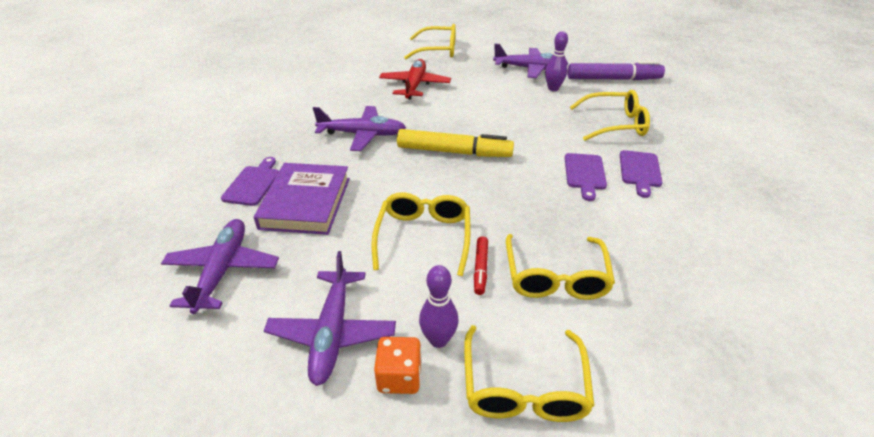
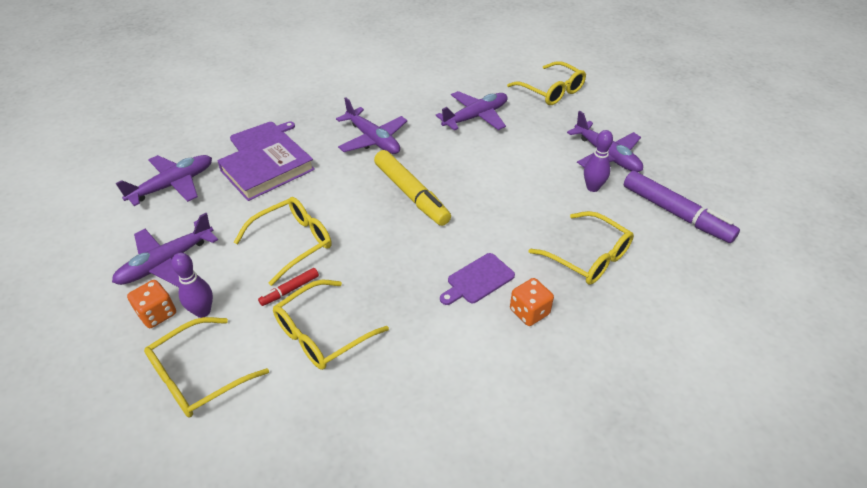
camera: 45 degrees right, 5 degrees up
red plane [379,59,451,99] -> purple plane [436,91,508,130]
purple cutting board [620,150,663,198] -> orange dice [510,278,554,326]

